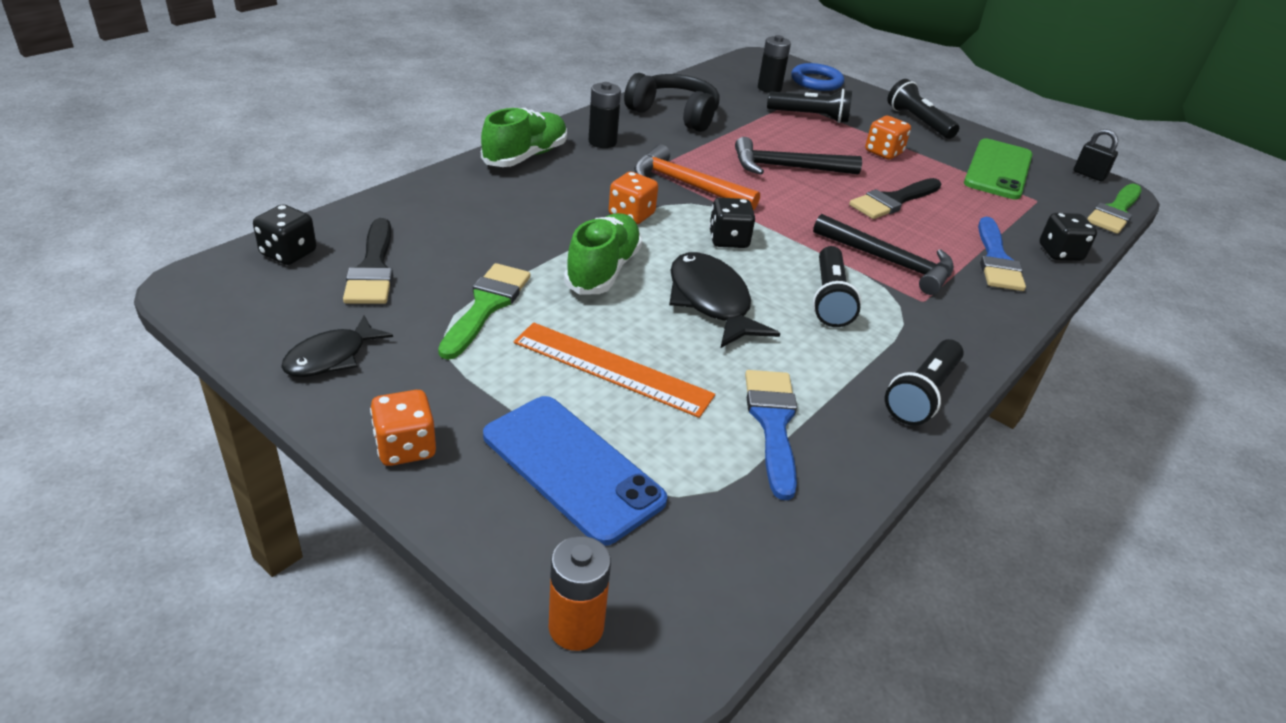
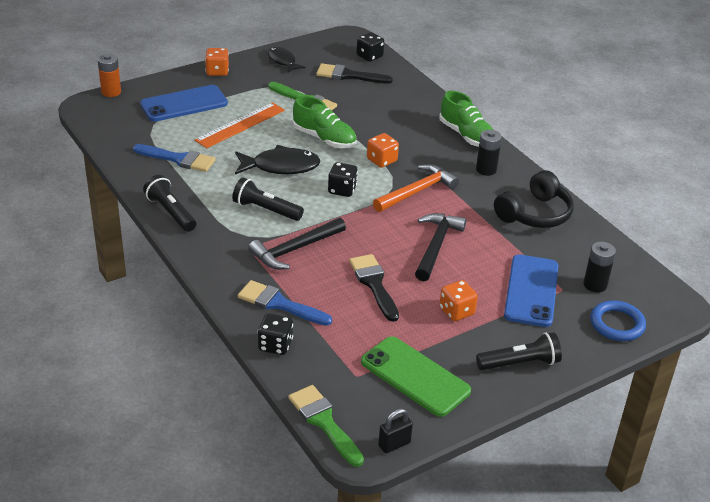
camera: 110 degrees right, 0 degrees up
black flashlight [767,89,852,123] -> blue phone [504,254,558,327]

